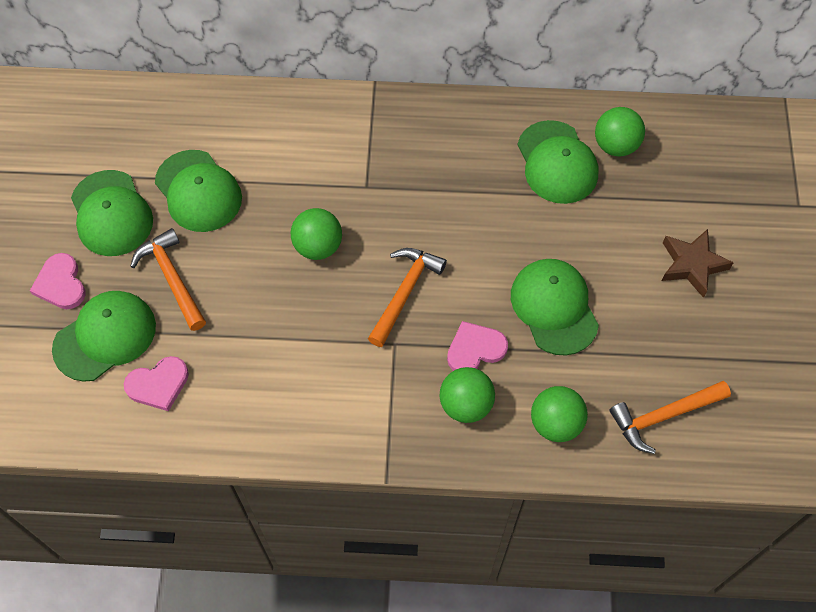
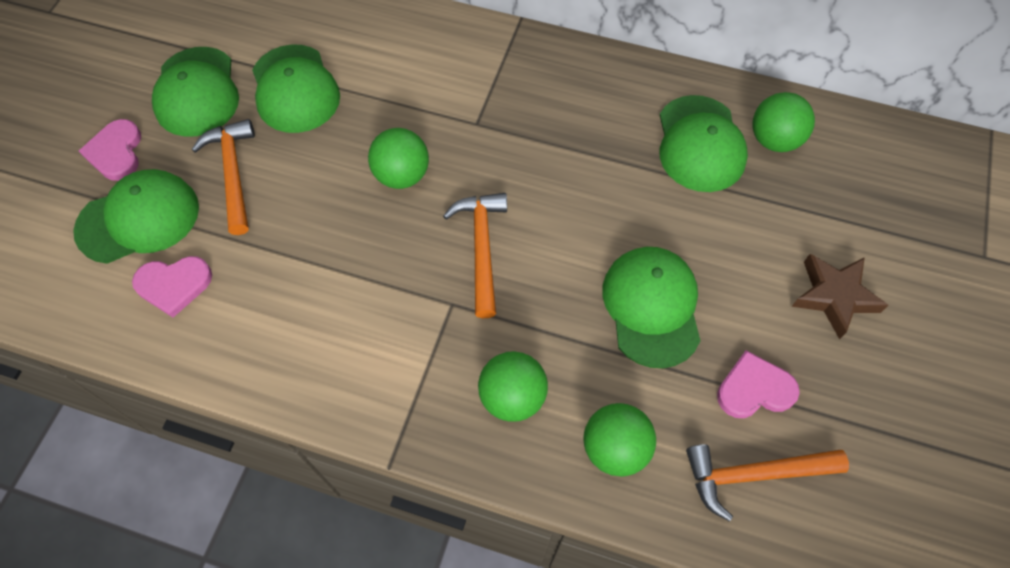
camera: 15 degrees right, 0 degrees up
orange hammer [368,248,447,347] -> orange hammer turned 45 degrees counterclockwise [443,193,507,318]
pink heart [447,321,508,371] -> pink heart moved to [717,351,800,418]

